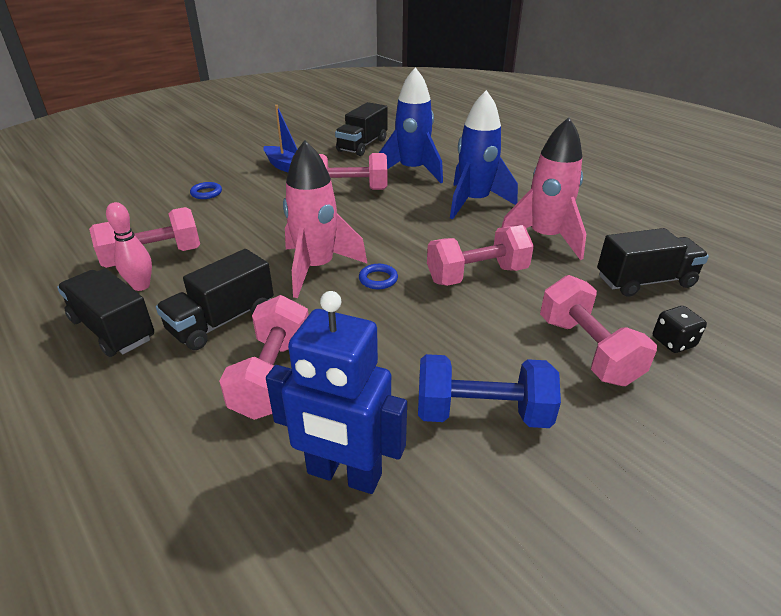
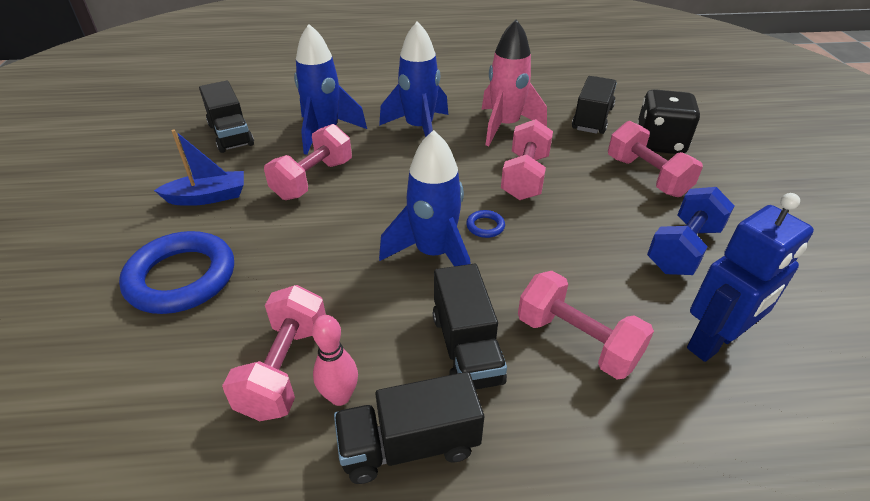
camera: 55 degrees left, 5 degrees up
blue ring [190,182,222,199] -> blue ring [119,231,234,314], size x2.50
pink rocket [283,140,368,298] -> blue rocket [379,130,471,266]
pink dumbbell [540,275,657,386] -> pink dumbbell turned 45 degrees clockwise [608,121,703,197]
black dice [653,306,707,353] -> black dice [637,89,700,154], size x2.02

